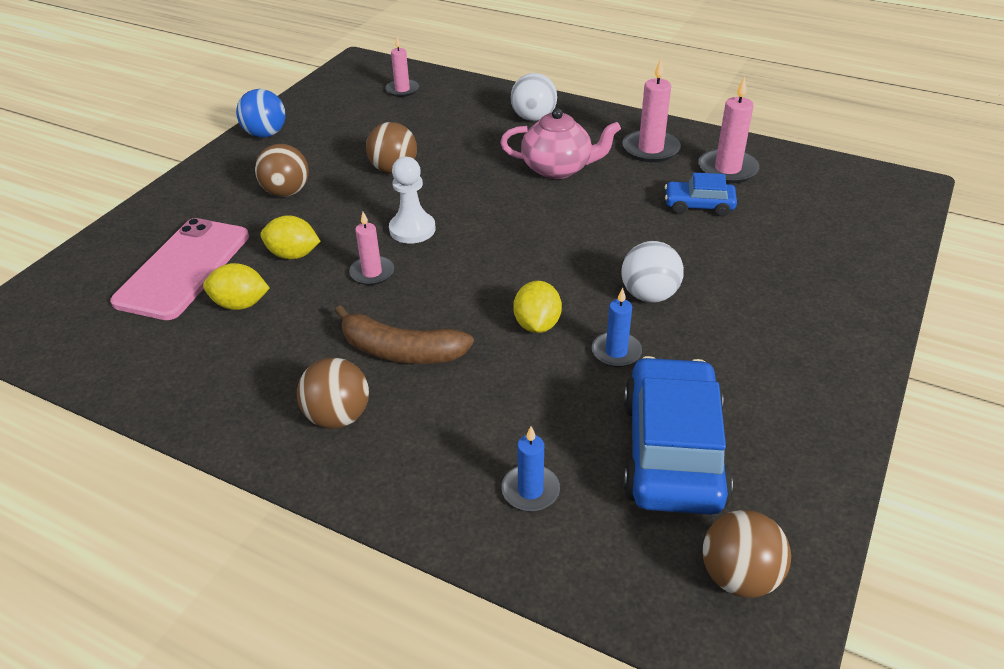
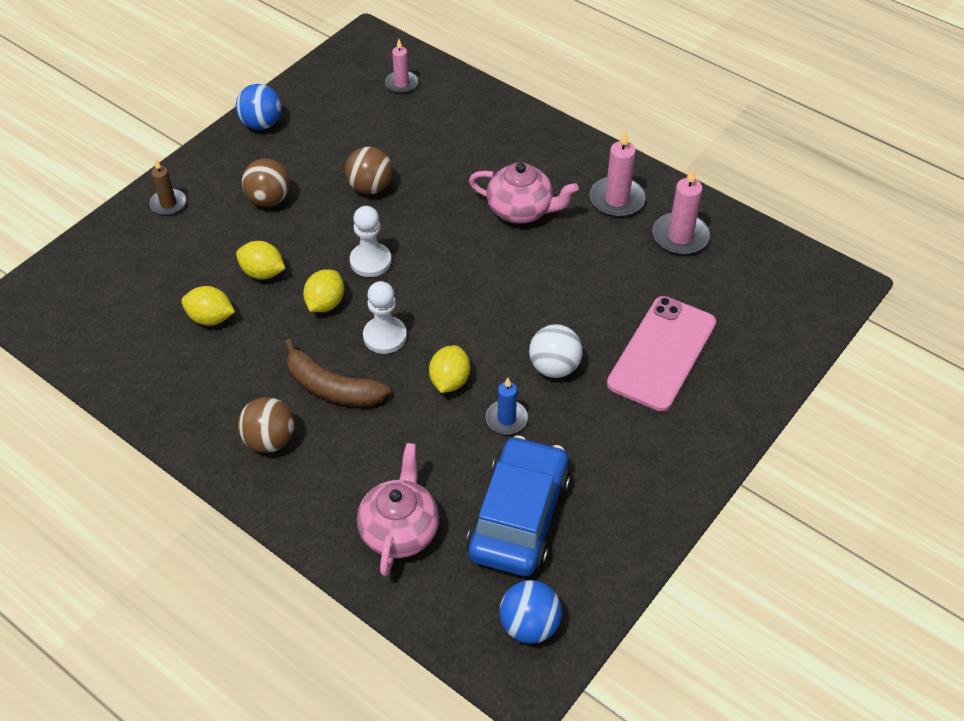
camera: 10 degrees right, 10 degrees up
pink phone [110,218,249,320] -> pink phone moved to [607,296,716,411]
pink candle [349,212,394,285] -> yellow lemon [303,270,344,312]
blue candle [501,426,560,511] -> pink teapot [357,443,439,576]
white ball [511,73,557,121] -> none
blue car [665,173,737,217] -> none
brown ball [703,510,791,598] -> blue ball [500,580,562,644]
none -> brown candle [149,160,186,215]
none -> white pawn [363,281,407,354]

